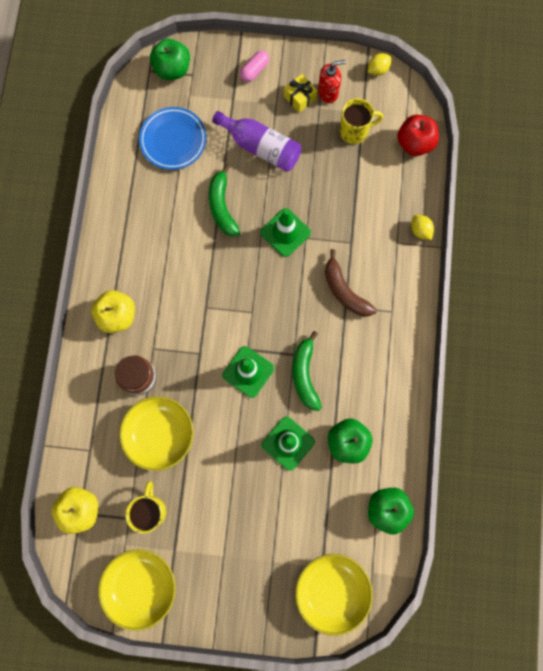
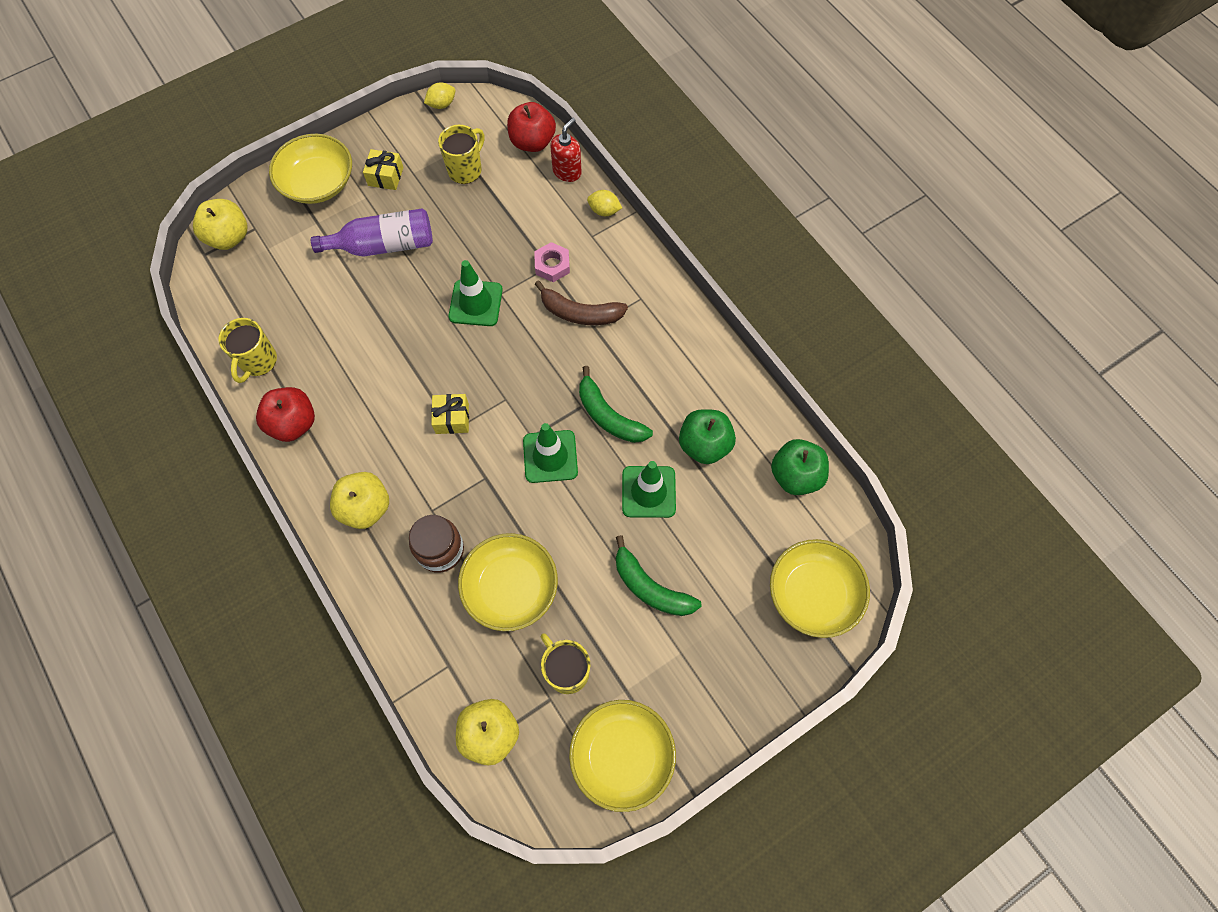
camera: 40 degrees left, 10 degrees down
blue plate [139,107,207,170] -> none
green apple [150,38,190,80] -> yellow apple [193,199,248,250]
green banana [209,164,240,236] -> green banana moved to [616,535,702,616]
pink capsule [240,51,269,82] -> yellow bowl [269,134,352,204]
red soap dispenser [318,60,346,103] -> red soap dispenser moved to [550,118,582,182]
yellow lemon [368,53,391,76] -> yellow lemon turned 45 degrees clockwise [424,82,455,109]
none -> yellow mug [218,318,277,383]
none -> red apple [256,387,315,442]
none -> yellow gift [431,394,469,434]
none -> pink nut [534,242,570,282]

